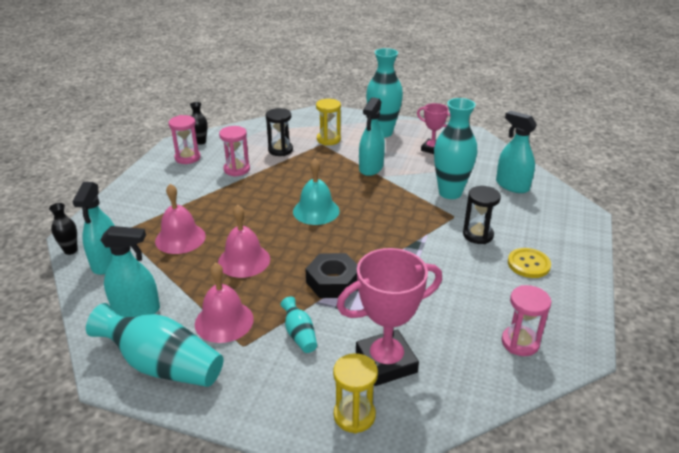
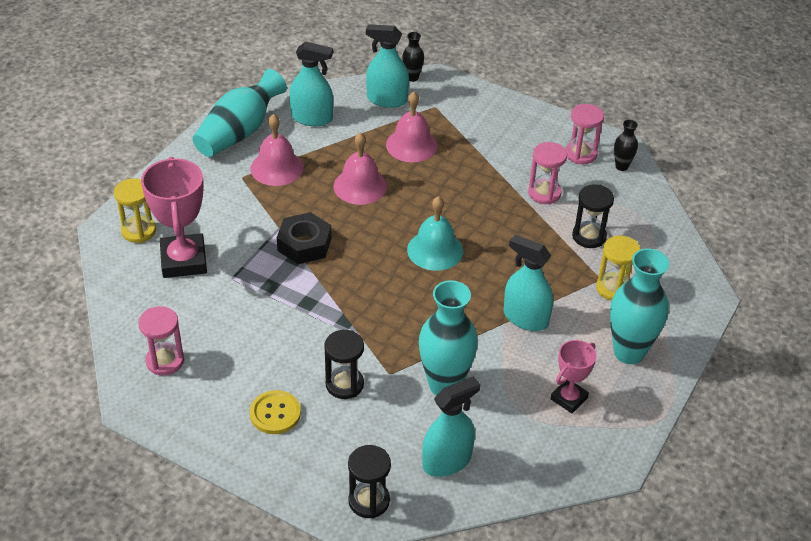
camera: 100 degrees right, 10 degrees up
turquoise spray bottle [100,226,160,317] -> turquoise spray bottle turned 90 degrees counterclockwise [290,42,333,126]
turquoise vase [280,296,317,353] -> none
none -> black hourglass [348,445,391,518]

